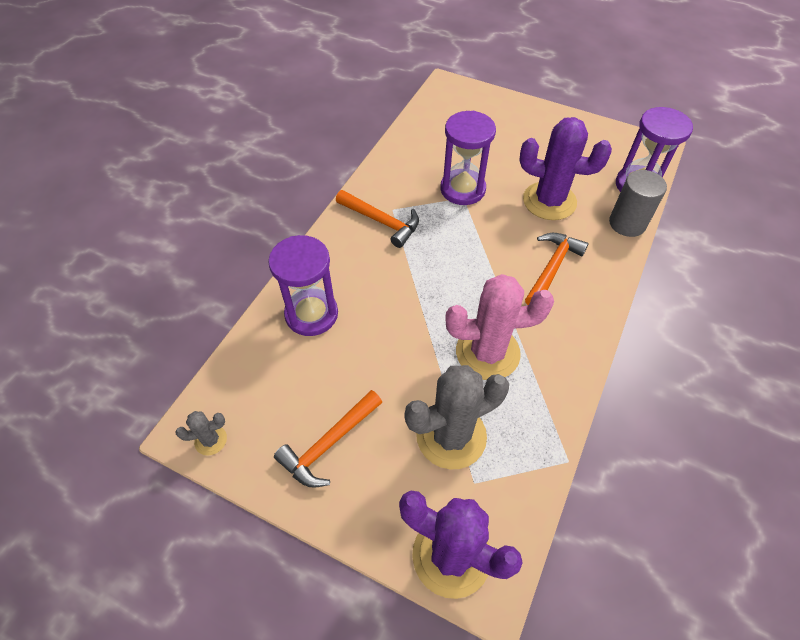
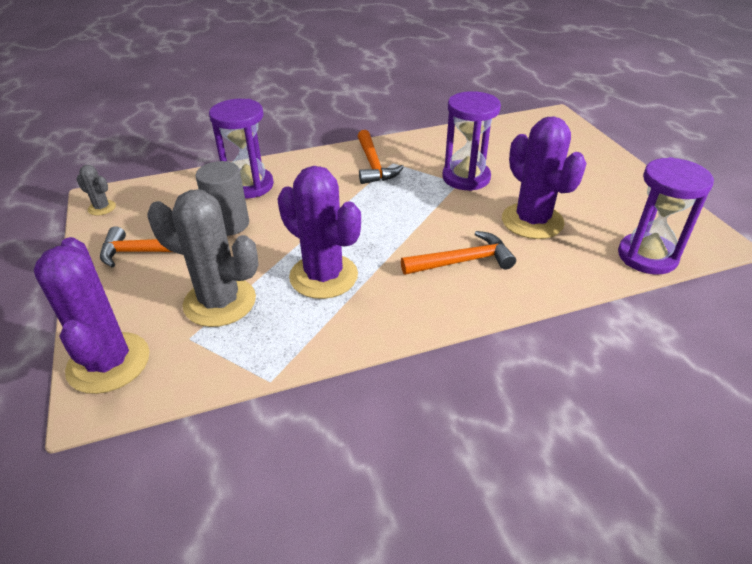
camera: 45 degrees right, 15 degrees down
pink cactus [445,274,554,380] -> purple cactus [277,166,361,299]
grey cylinder [609,170,667,237] -> grey cylinder moved to [196,161,249,236]

